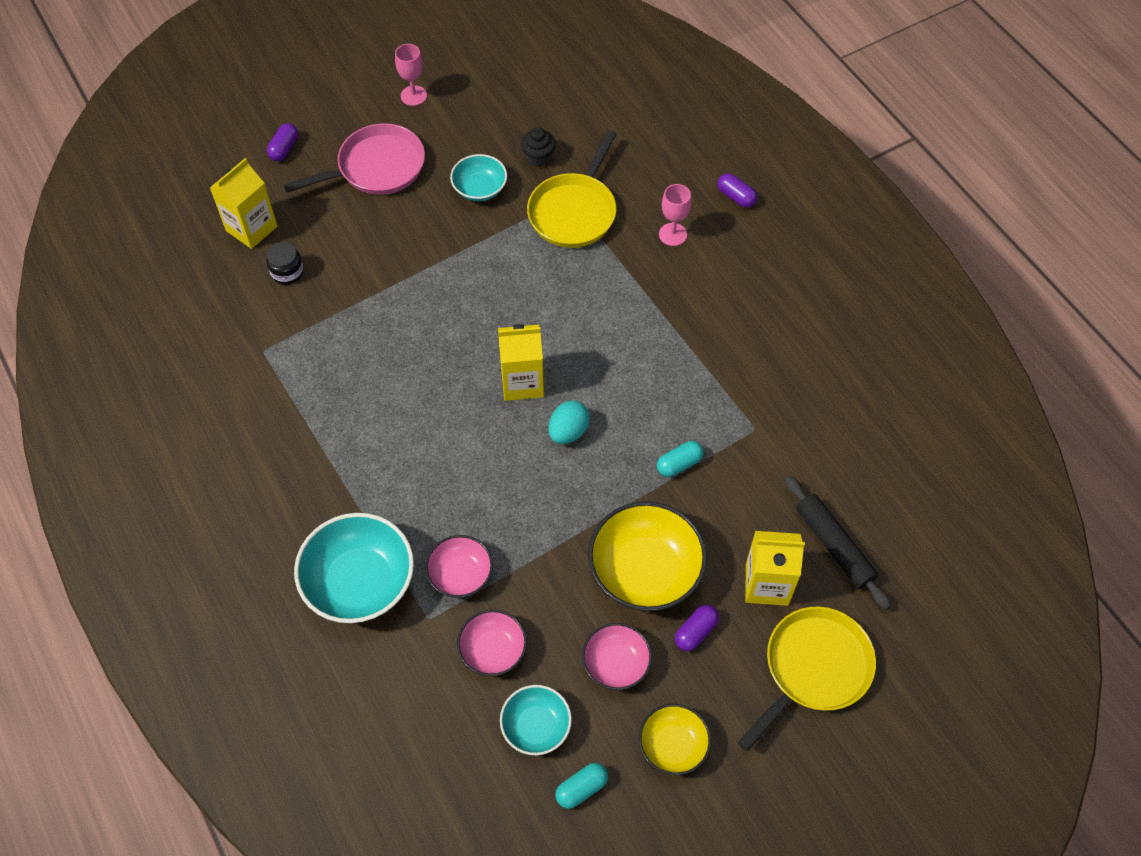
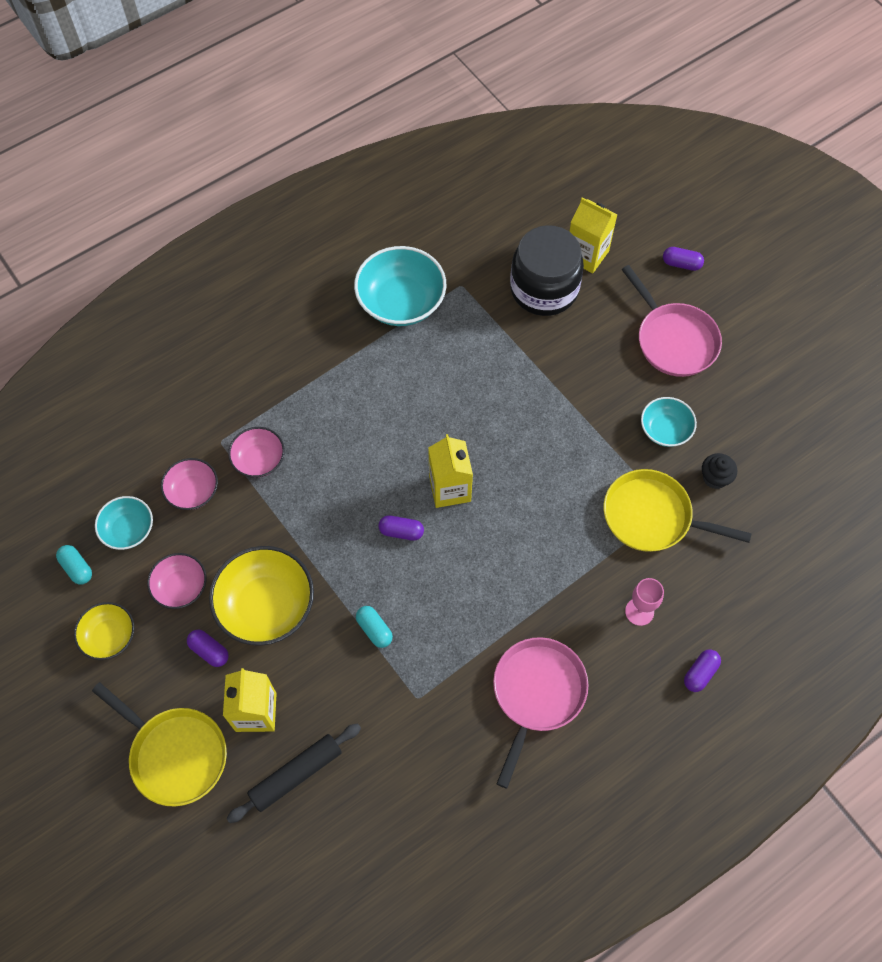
camera: 85 degrees right, 5 degrees up
black jar [267,242,304,285] -> black jar [510,225,584,316], size x2.35
turquoise bowl [294,513,414,623] -> turquoise bowl moved to [354,246,446,326]
pink goblet [395,44,427,106] -> none
turquoise egg [548,401,590,444] -> purple capsule [378,515,424,541]
none -> pink pan [493,637,588,788]

